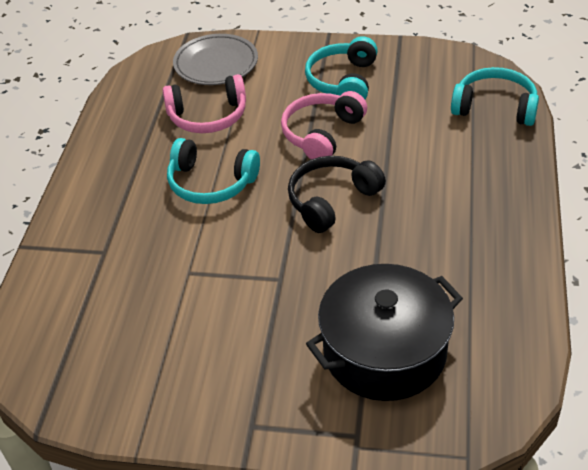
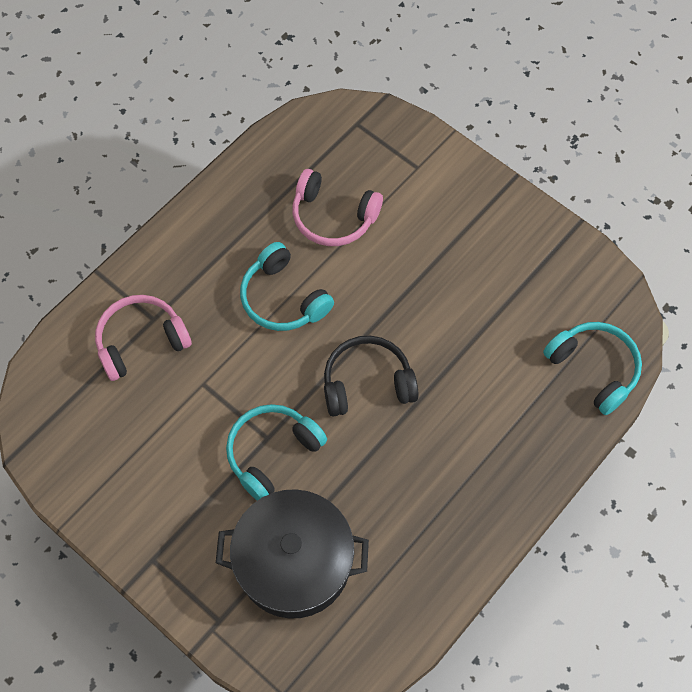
camera: 30 degrees right, 20 degrees up
grey plate [173,34,258,85] -> none
pink headphones [281,91,367,159] -> pink headphones moved to [95,295,192,381]
turquoise headphones [305,36,378,99] -> turquoise headphones moved to [226,404,327,501]

